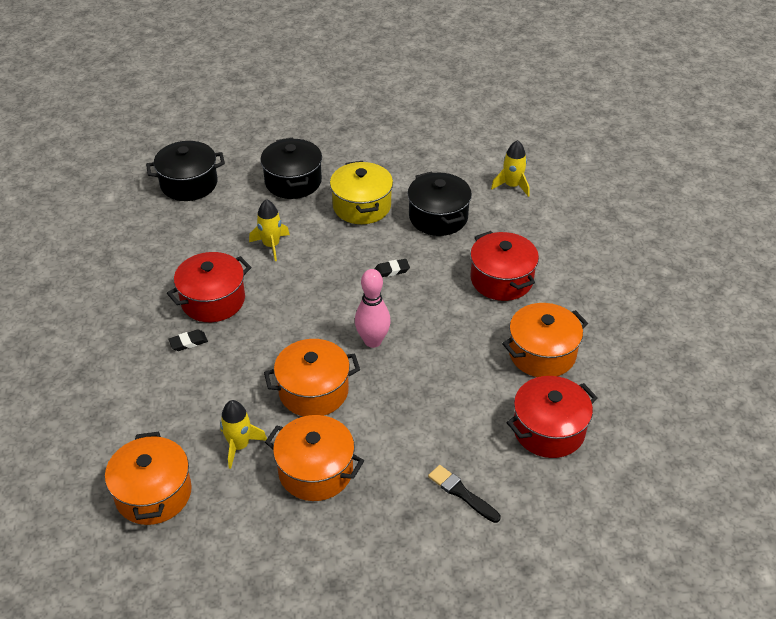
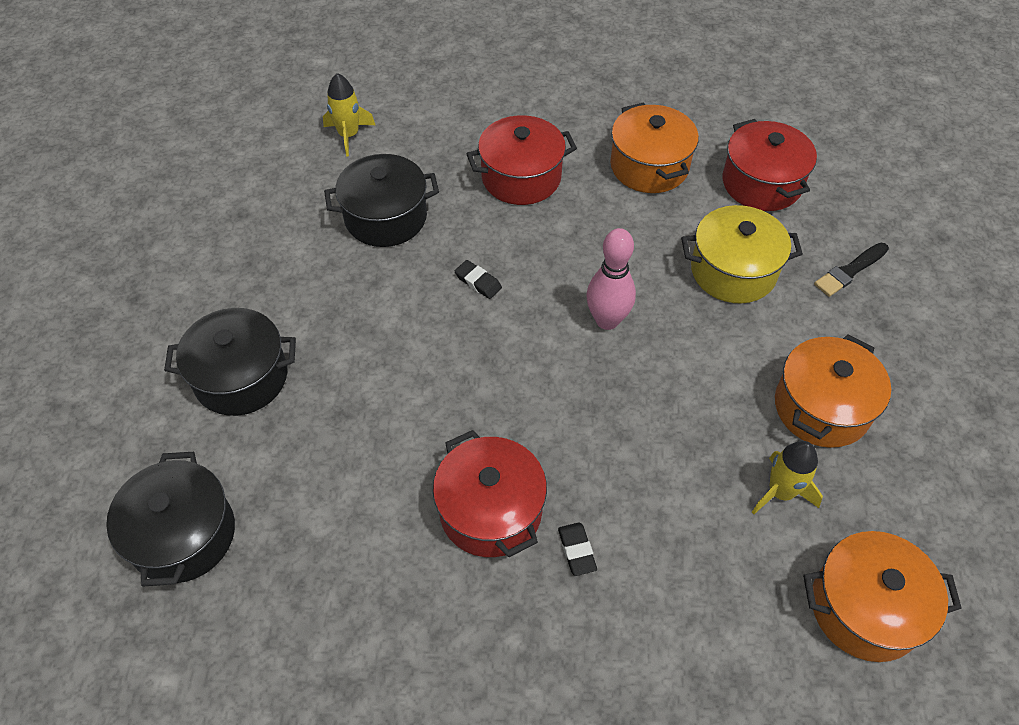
camera: 80 degrees left, 10 degrees up
yellow rocket [249,199,290,261] -> none
orange pot [264,339,360,416] -> none
yellow pot [330,161,393,224] -> yellow pot moved to [681,205,803,303]
black eraser [374,259,410,277] -> black eraser turned 45 degrees counterclockwise [455,260,502,299]

